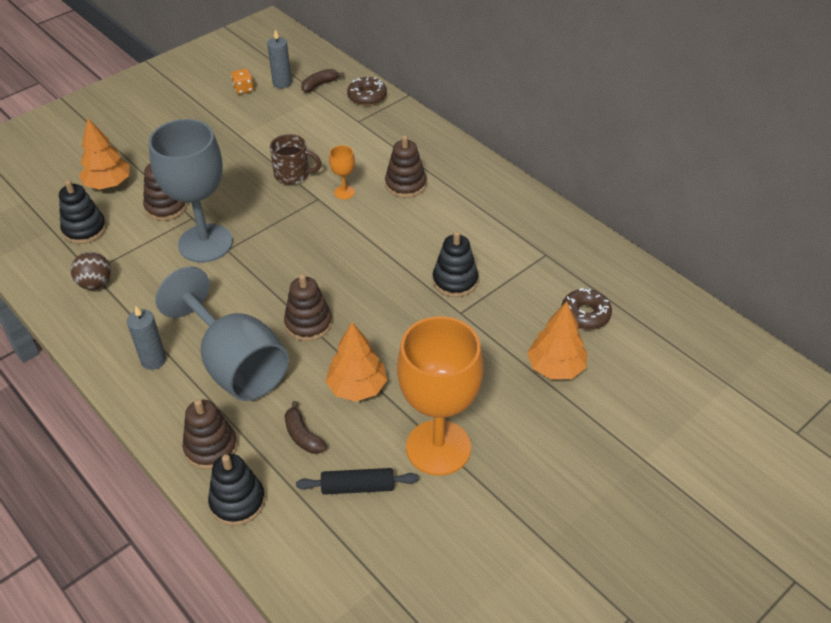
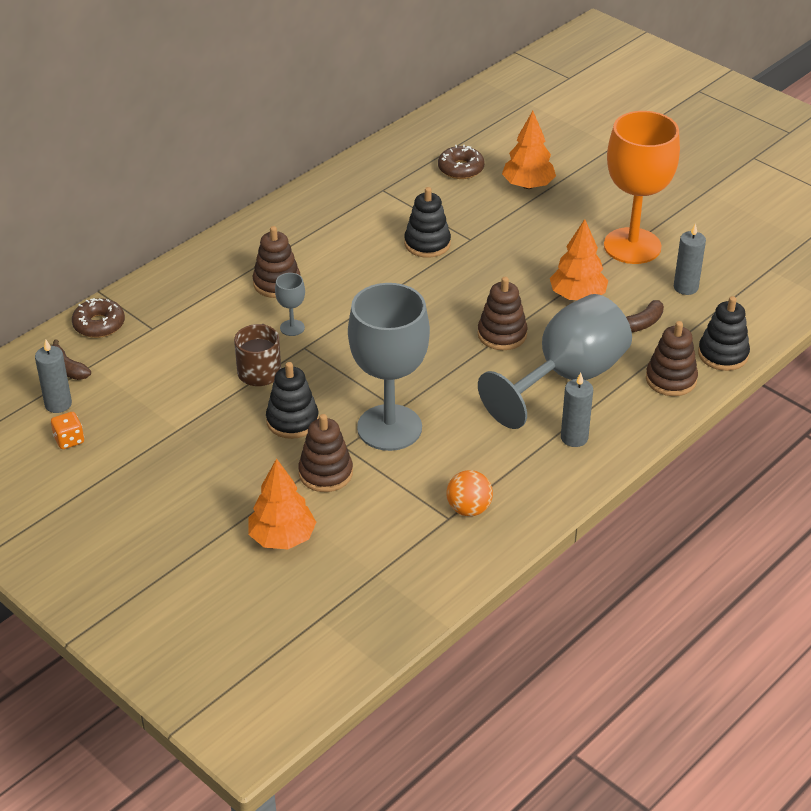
camera: 95 degrees left, 5 degrees down
black stacking toy [59,180,106,244] -> black stacking toy moved to [266,362,319,439]
brown ball [71,252,111,290] -> orange ball [446,470,493,516]
black rolling pin [296,468,418,495] -> grey candle [674,223,706,295]
orange goblet [329,145,355,200] -> grey goblet [275,273,305,336]

